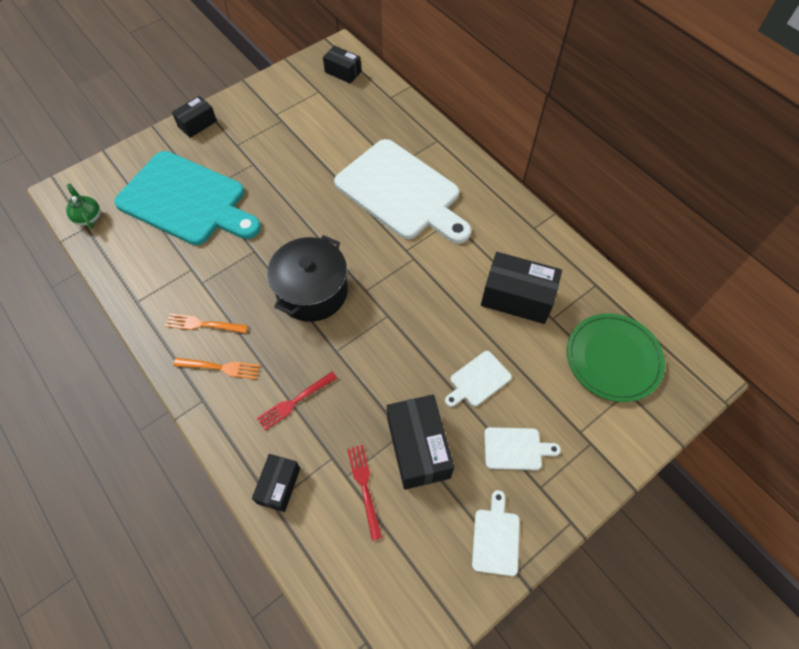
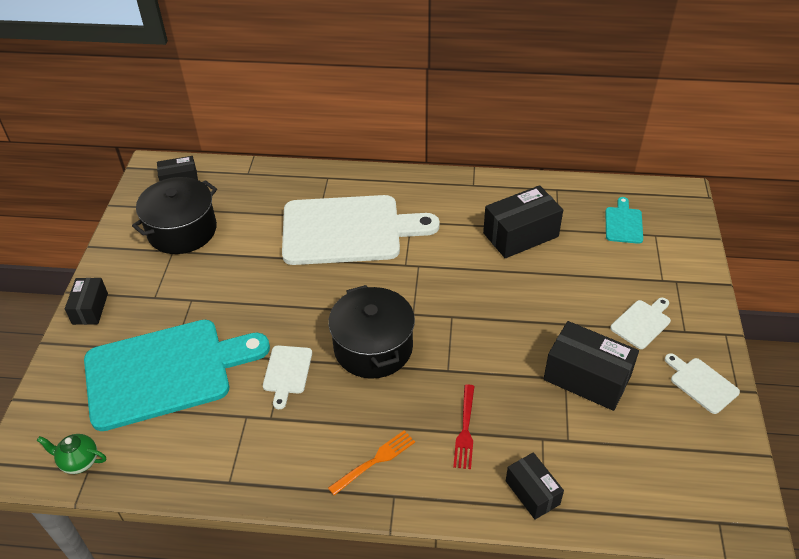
camera: 45 degrees left, 15 degrees down
orange fork [165,313,248,333] -> none
red fork [347,445,382,541] -> none
white cutting board [445,351,512,407] -> white cutting board moved to [263,345,312,409]
green plate [567,313,665,402] -> turquoise cutting board [605,197,643,244]
none -> black pot [132,177,217,254]

